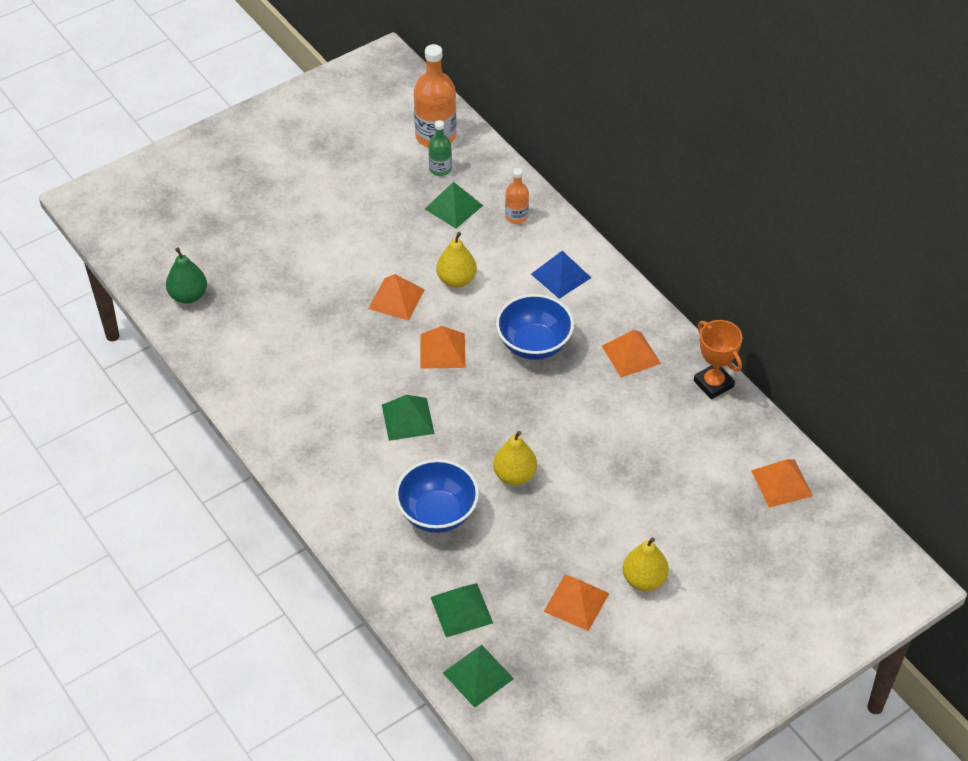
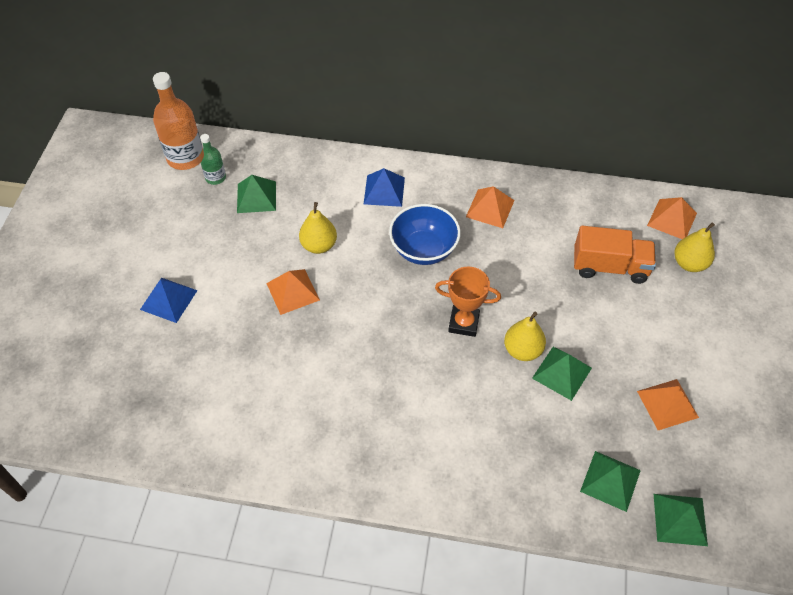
camera: 45 degrees left, 5 degrees up
green pear [166,247,207,304] -> none
green pyramid [382,395,435,441] -> green pyramid moved to [532,347,592,401]
blue bowl [395,459,479,533] -> none
orange pyramid [420,326,465,369] -> none
orange bottle [505,168,529,224] -> none
yellow pear [623,537,669,591] -> yellow pear moved to [674,223,715,272]
orange trophy [694,320,742,399] -> orange trophy moved to [435,266,501,337]
none -> blue pyramid [140,278,198,323]
none -> orange truck [574,226,656,284]

